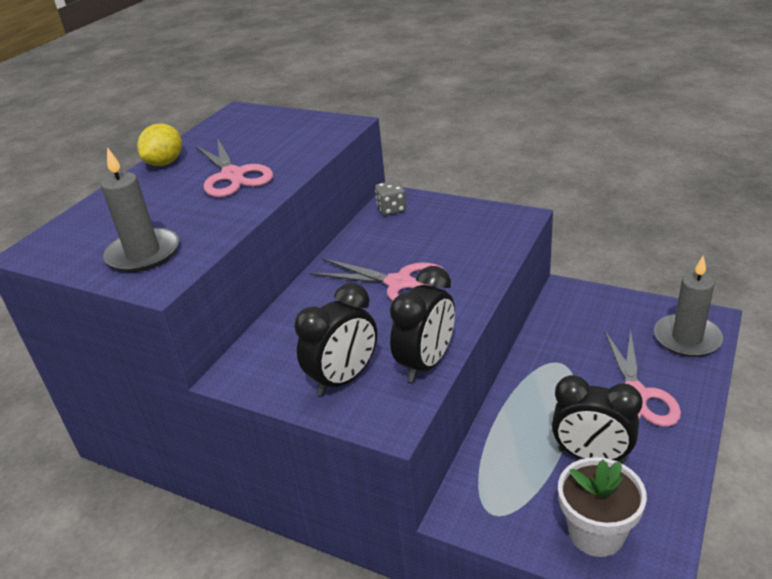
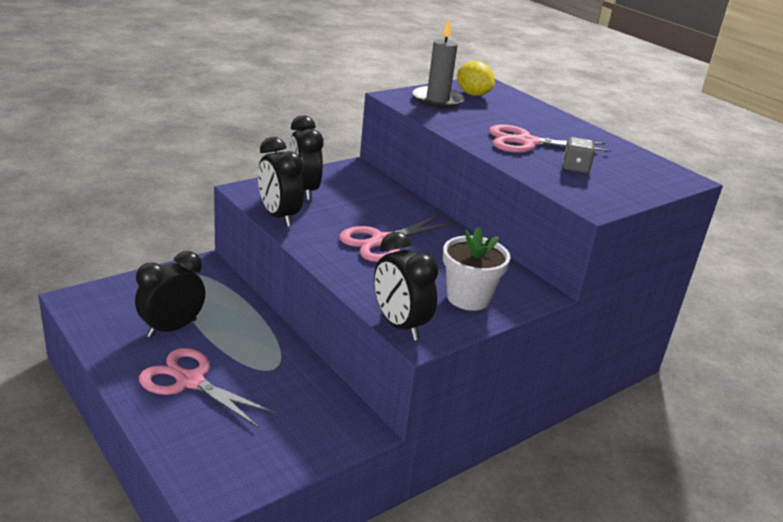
camera: 110 degrees right, 5 degrees down
yellow lemon [137,123,182,166] -> yellow lemon moved to [457,61,495,96]
grey dice [375,180,406,215] -> grey dice moved to [563,137,595,173]
white flower pot [558,457,647,557] -> white flower pot moved to [443,227,510,311]
grey candle [654,255,723,357] -> none
none -> black clock [374,232,439,341]

